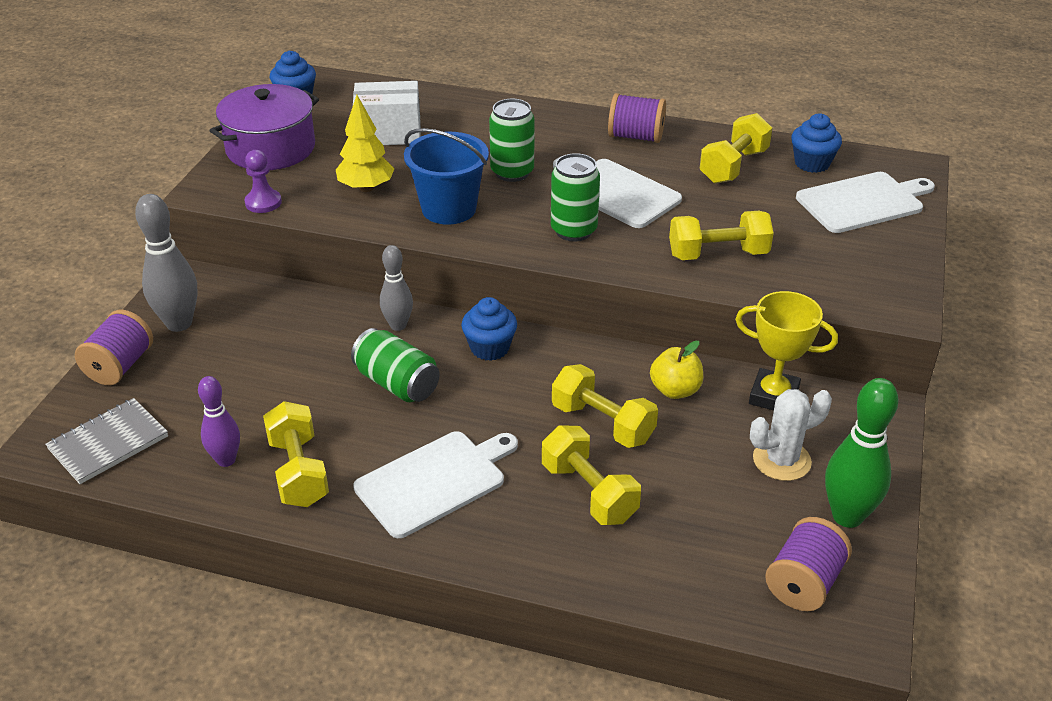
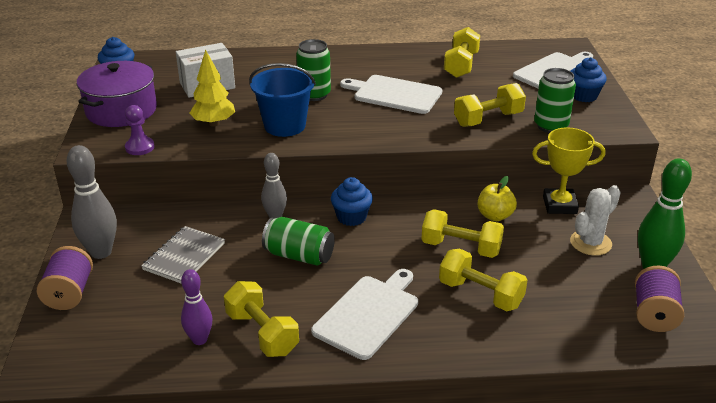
camera: 20 degrees left, 5 degrees down
grey notebook [45,398,168,484] -> grey notebook moved to [141,226,225,283]
green can [551,153,600,242] -> green can moved to [534,68,576,133]
purple spool [608,93,666,143] -> none
blue cupcake [791,114,842,173] -> blue cupcake moved to [571,57,607,102]

